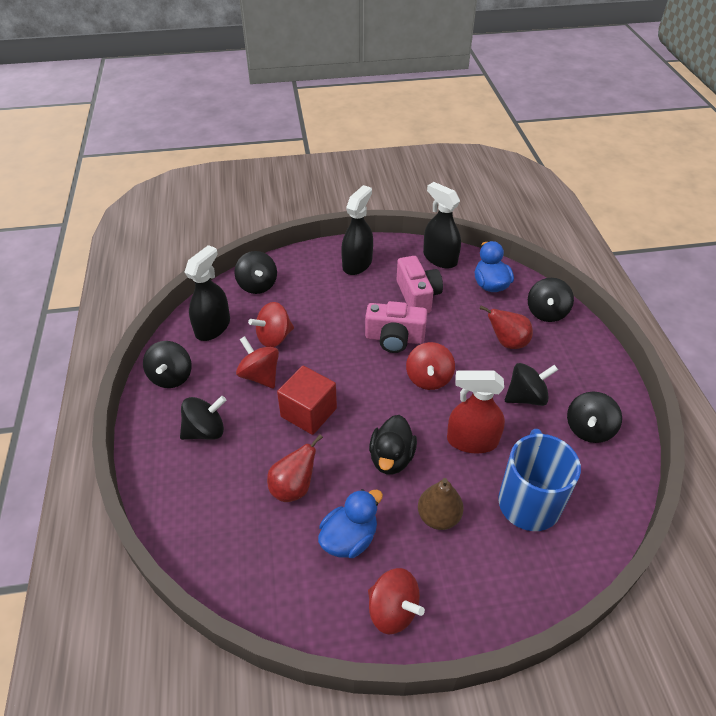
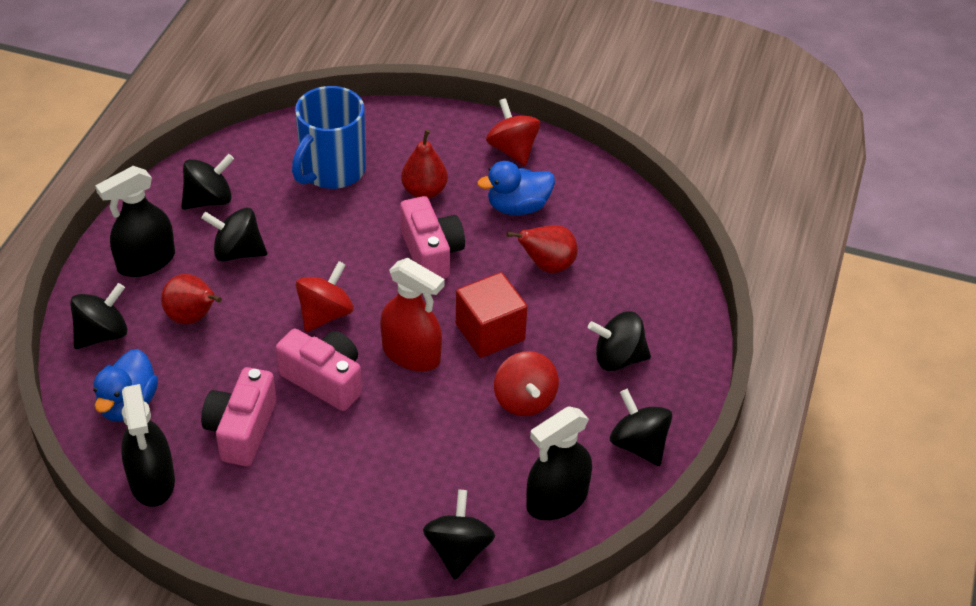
camera: 155 degrees left, 0 degrees up
black spinning top [143,341,192,388] -> black spinning top turned 60 degrees counterclockwise [610,389,672,466]
red spinning top [248,302,294,347] -> none
black spray bottle [341,185,373,275] -> black spray bottle moved to [95,166,175,277]
black duck [369,415,417,475] -> pink camera [400,196,465,279]
brown pear [418,478,464,530] -> red pear [401,130,448,199]
red spray bottle [447,371,505,453] -> red spray bottle moved to [380,258,445,371]

